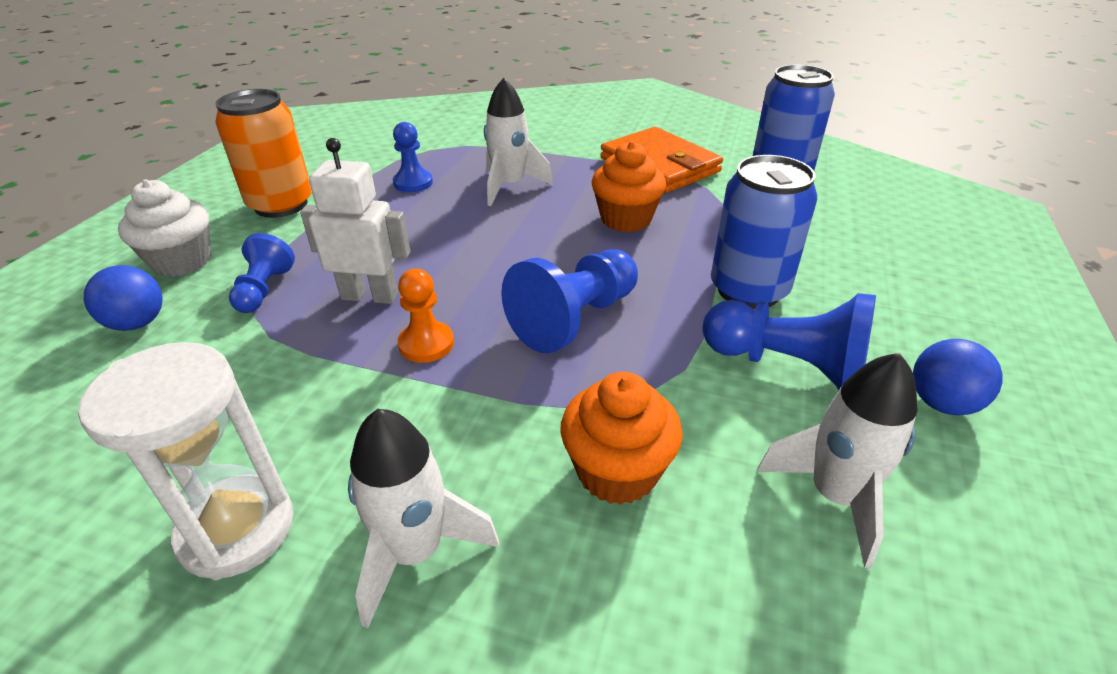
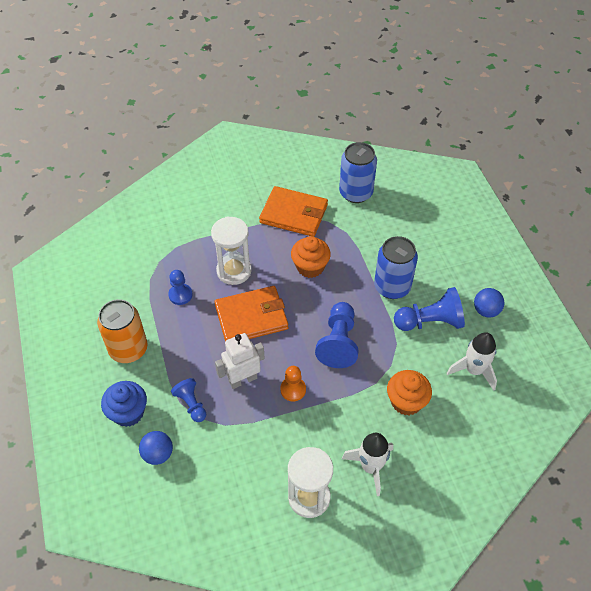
camera: 35 degrees left, 15 degrees up
white cupcake [118,179,211,277] -> blue cupcake [101,381,147,427]
white rocket [484,78,553,206] -> white hourglass [211,216,251,285]
none -> orange wallet [215,286,288,341]

